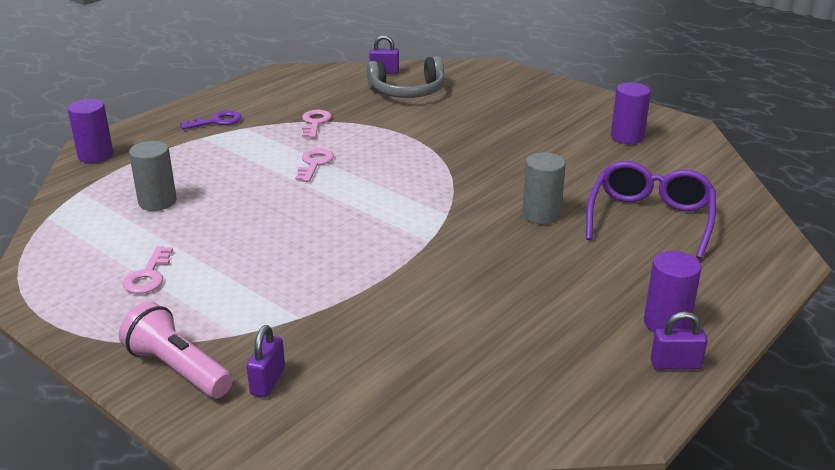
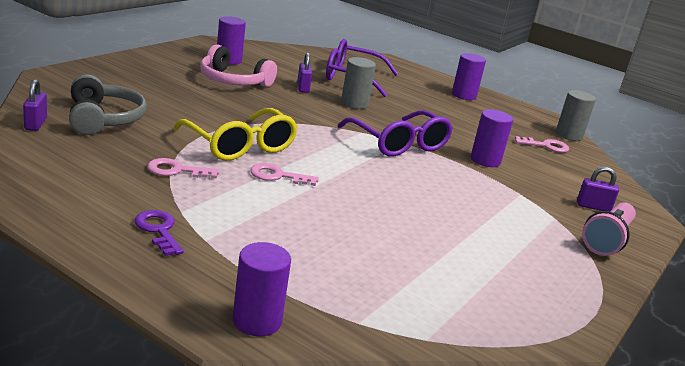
camera: 100 degrees left, 5 degrees down
pink key [123,246,173,294] -> pink key moved to [515,136,569,153]
grey cylinder [129,141,177,211] -> grey cylinder moved to [556,90,596,141]
purple padlock [651,312,708,370] -> purple padlock moved to [297,53,312,93]
none -> yellow glasses [173,108,298,161]
none -> pink headphones [200,44,277,87]
none -> purple glasses [338,110,453,156]
none -> purple cylinder [471,110,513,167]

